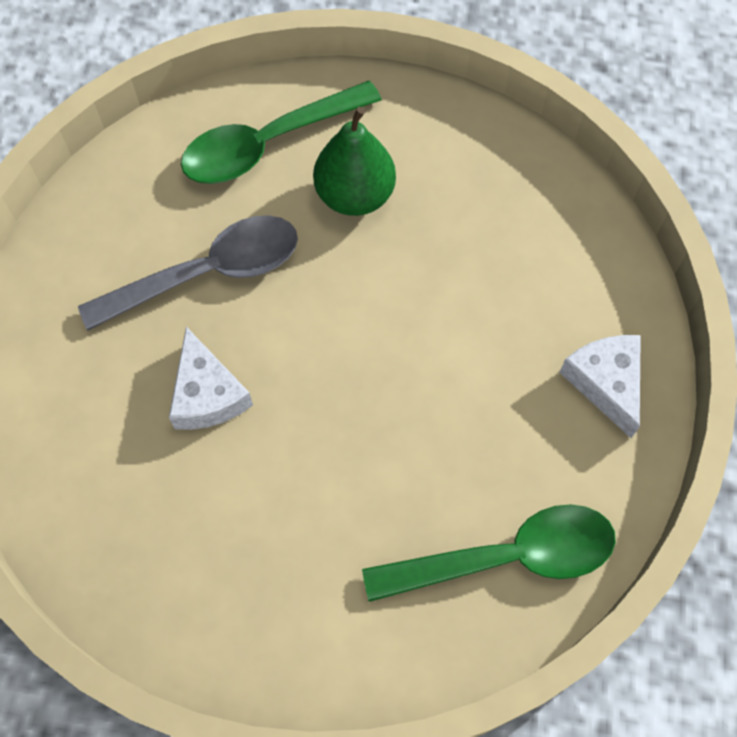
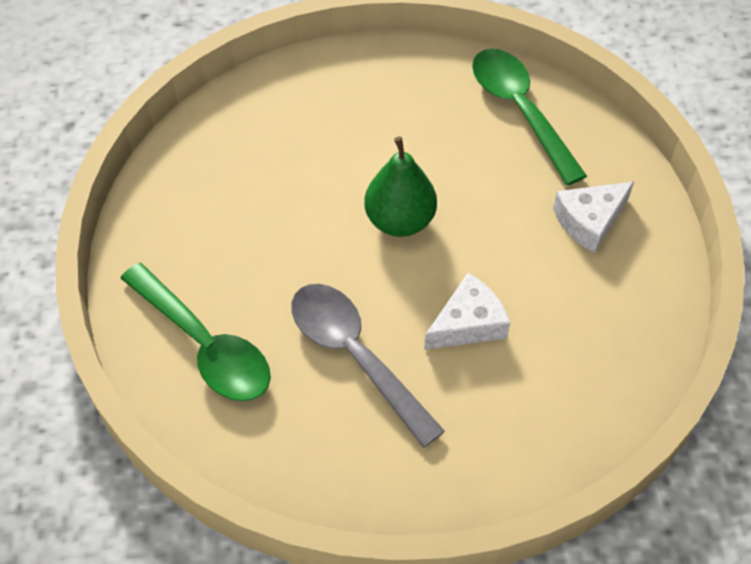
camera: 105 degrees left, 10 degrees down
green pear [313,107,396,216] -> green pear moved to [364,136,437,237]
white cheese [559,335,641,438] -> white cheese moved to [553,182,634,253]

